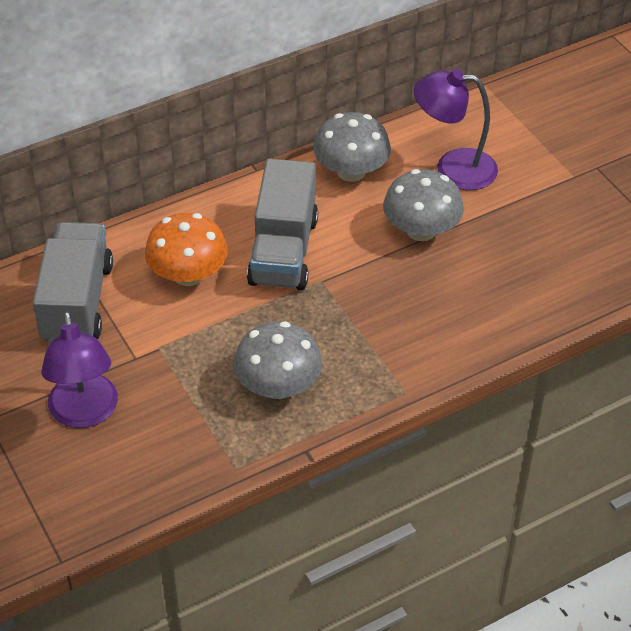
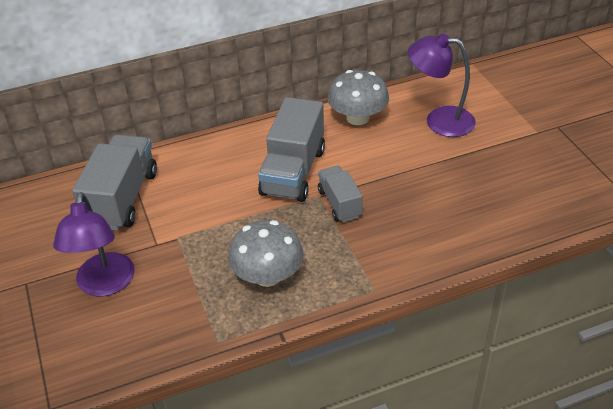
camera: 10 degrees right, 5 degrees down
orange mushroom [145,213,228,286] -> none
grey mushroom [383,169,464,241] -> none
none -> grey truck [318,166,363,222]

